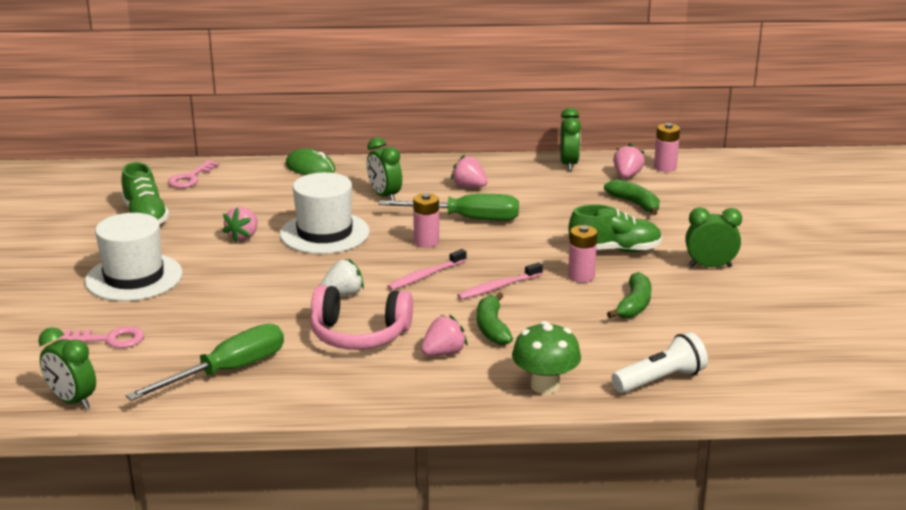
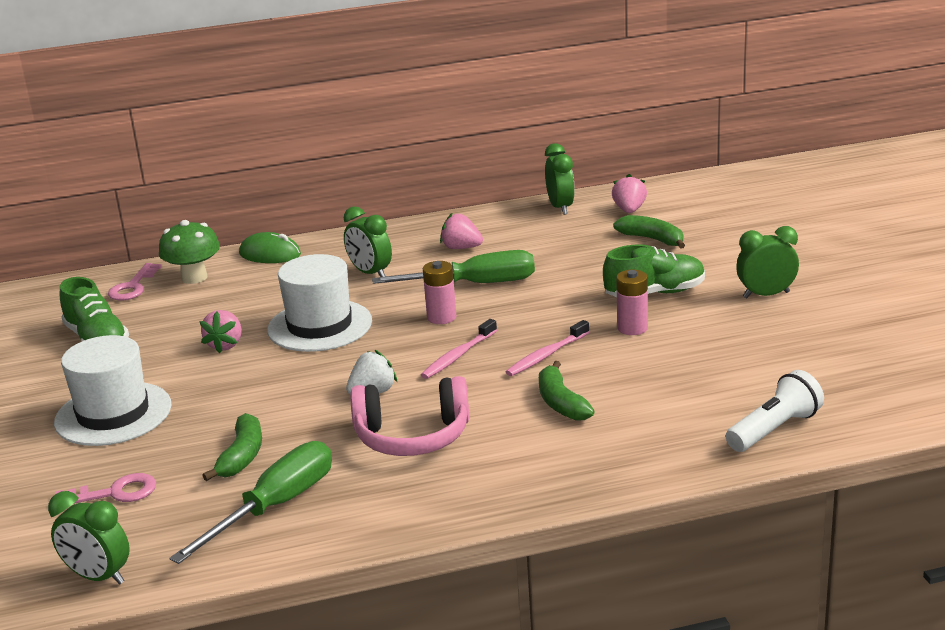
camera: 10 degrees left, 0 degrees up
pink strawberry [421,315,468,356] -> none
green mushroom [512,321,581,394] -> green mushroom moved to [159,220,220,284]
green banana [607,272,651,318] -> green banana moved to [202,413,262,481]
pink battery [654,123,680,172] -> none

